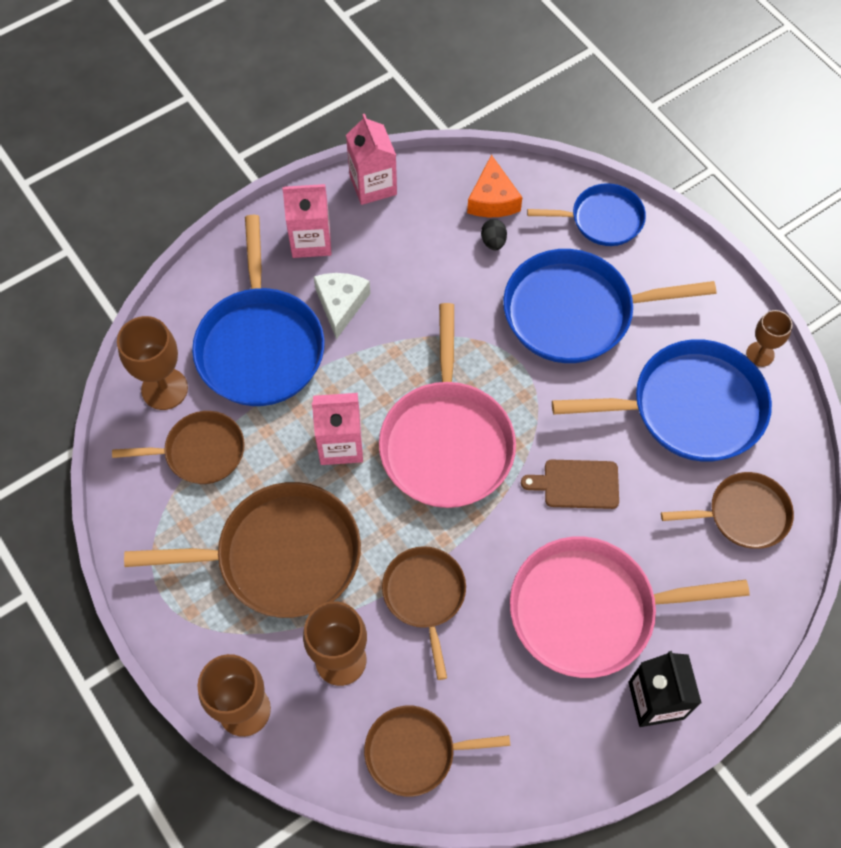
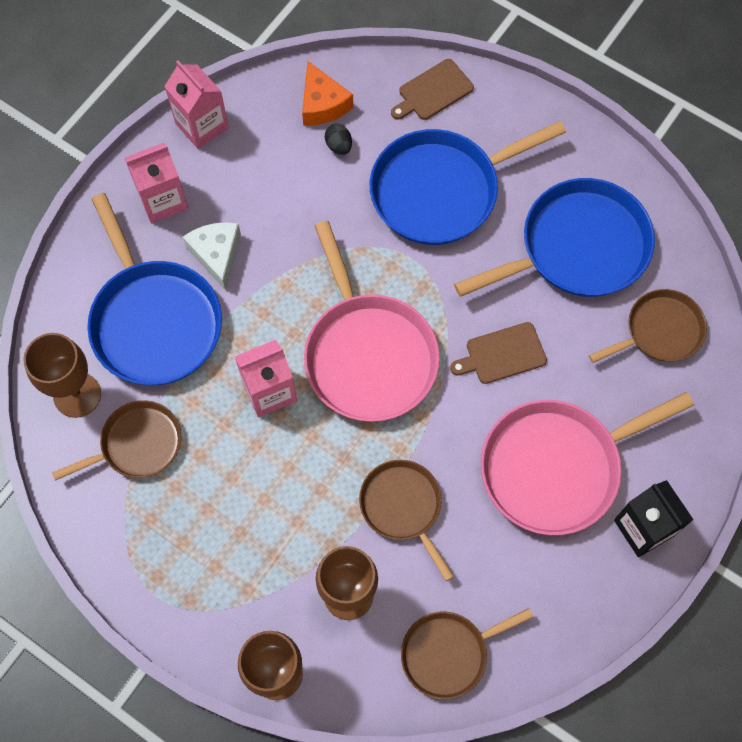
camera: 20 degrees left, 5 degrees up
brown pan [124,482,361,618] -> none
blue pan [527,183,646,246] -> brown cutting board [391,59,474,120]
brown goblet [746,310,792,367] -> none

